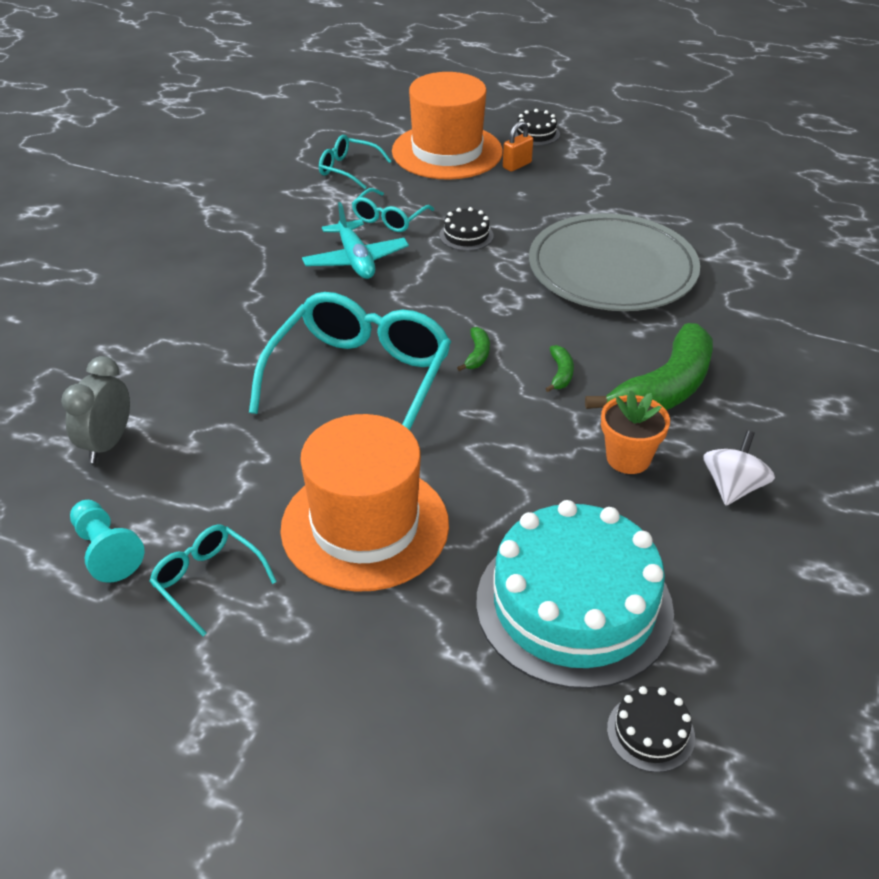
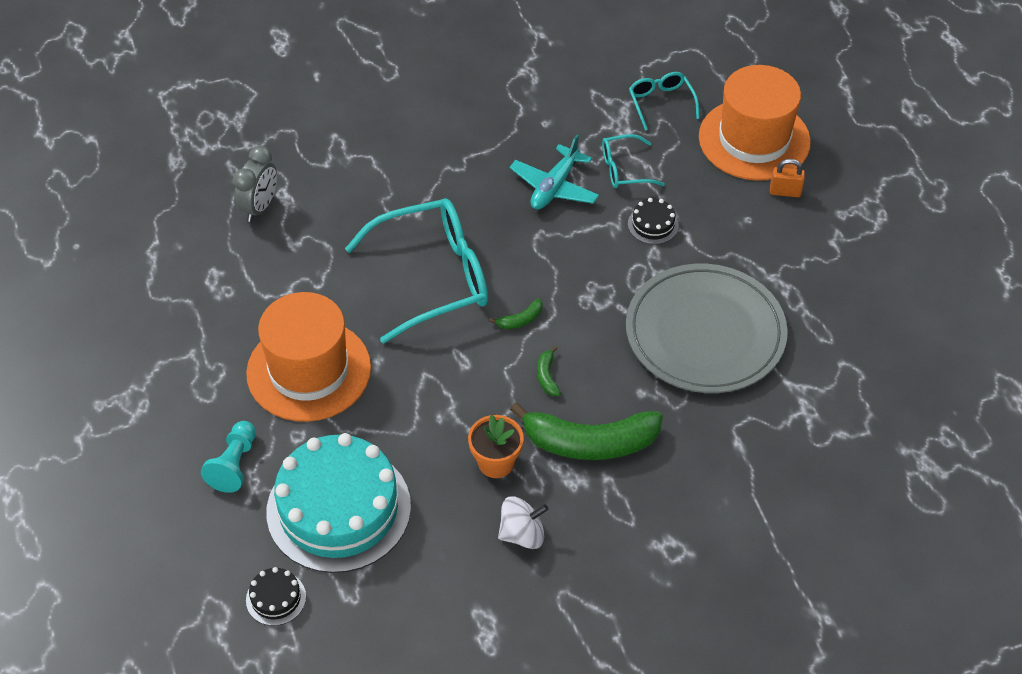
camera: 50 degrees right, 10 degrees up
grey clock [61,356,130,463] -> grey clock turned 135 degrees clockwise [233,146,277,222]
turquoise pawn [70,500,144,583] -> turquoise pawn moved to [201,421,256,493]
turquoise glasses [150,524,277,636] -> none
black cake [515,109,560,145] -> none
green banana [545,345,574,392] -> green banana turned 120 degrees clockwise [537,346,561,396]

